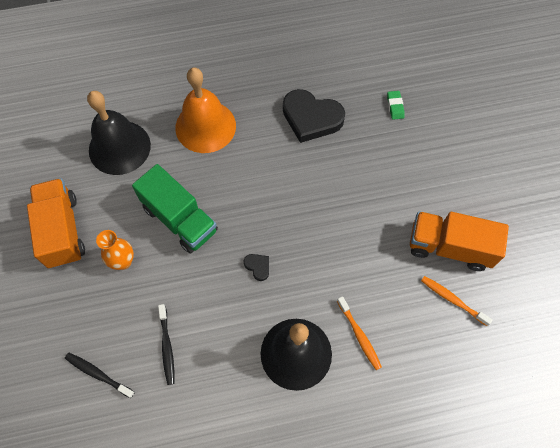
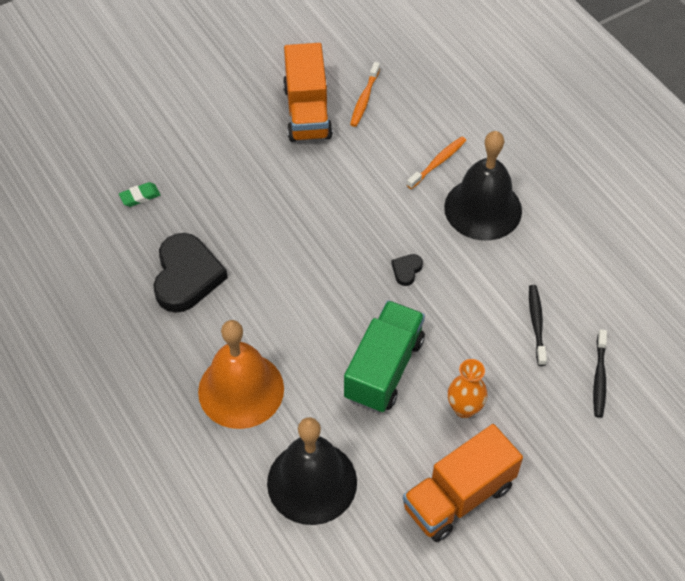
camera: 110 degrees left, 10 degrees down
black toothbrush [158,304,174,385] -> black toothbrush turned 60 degrees counterclockwise [529,285,547,366]

